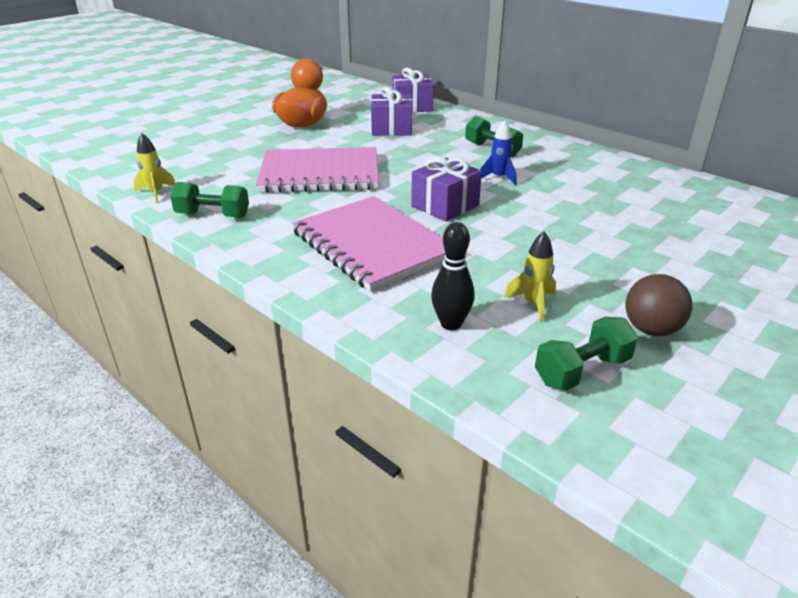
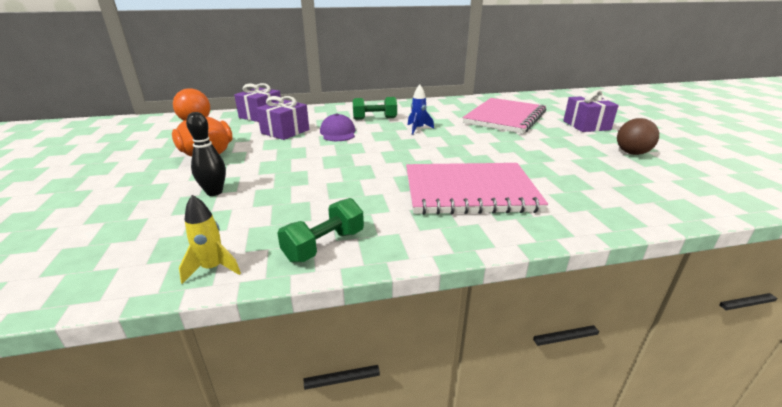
camera: 55 degrees left, 5 degrees down
pink notebook [256,147,379,193] -> pink notebook moved to [463,98,546,134]
purple gift [411,156,482,222] -> purple gift moved to [563,90,619,132]
black bowling pin [431,222,475,330] -> black bowling pin moved to [186,112,226,196]
yellow rocket [504,231,556,322] -> none
green dumbbell [535,317,638,390] -> none
none -> purple cap [320,113,355,141]

